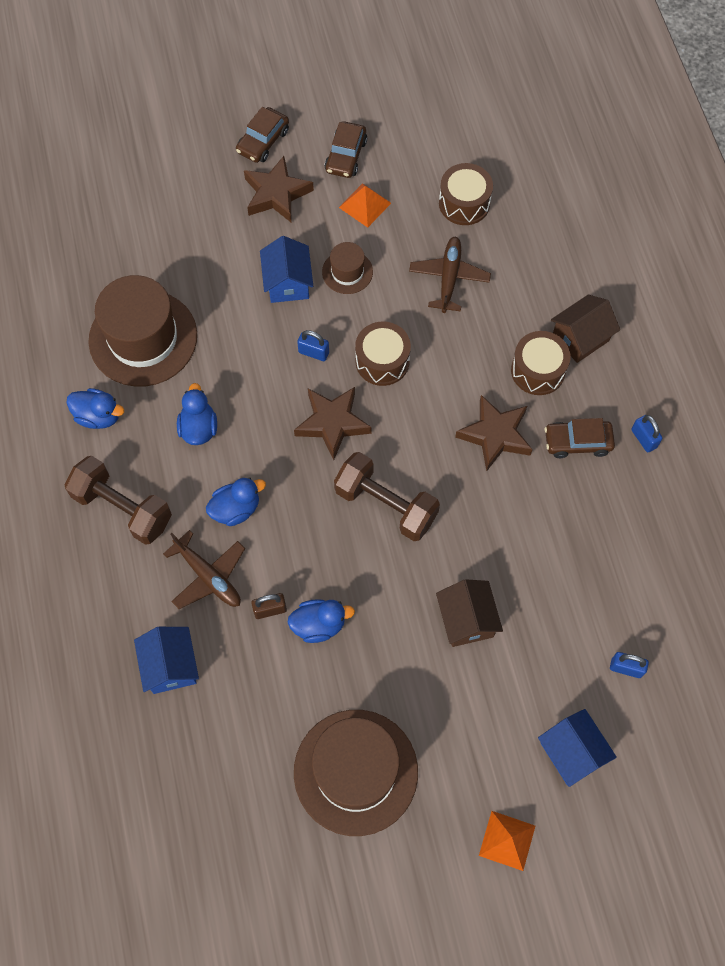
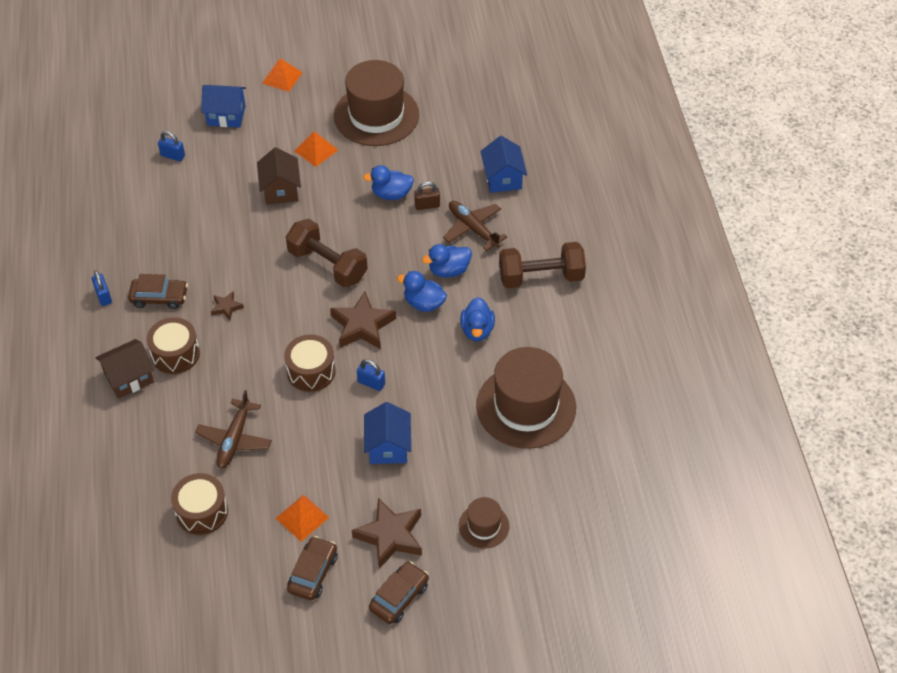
camera: 175 degrees left, 15 degrees down
brown dumbbell [65,456,172,545] -> brown dumbbell turned 45 degrees counterclockwise [499,242,586,288]
blue duck [67,388,124,429] -> blue duck moved to [397,271,447,312]
brown hat [322,242,373,294] -> brown hat moved to [459,497,509,549]
brown star [455,395,533,471] -> brown star [211,291,244,320], size x0.50
blue house [538,709,617,787] -> blue house turned 60 degrees counterclockwise [201,85,246,127]
none -> orange pyramid [294,131,338,167]

